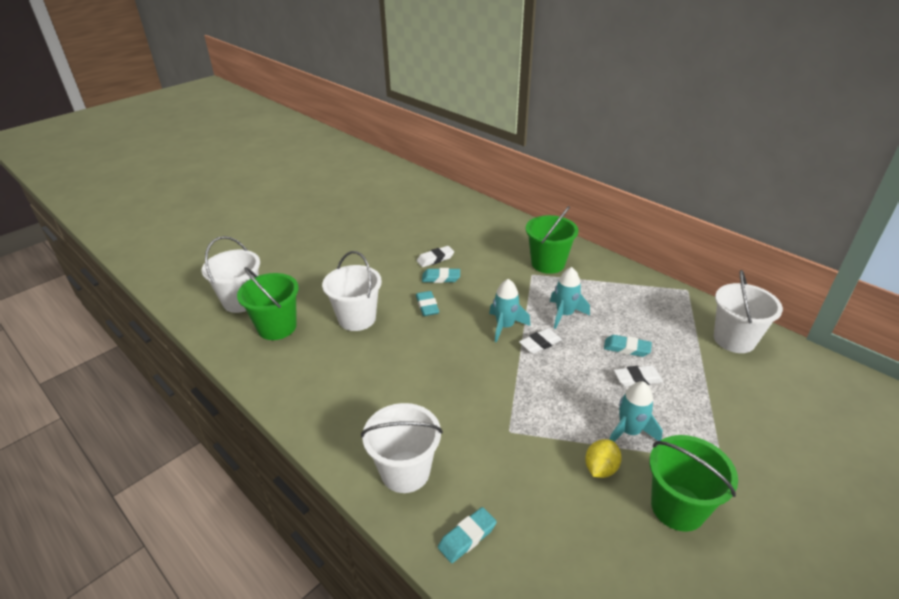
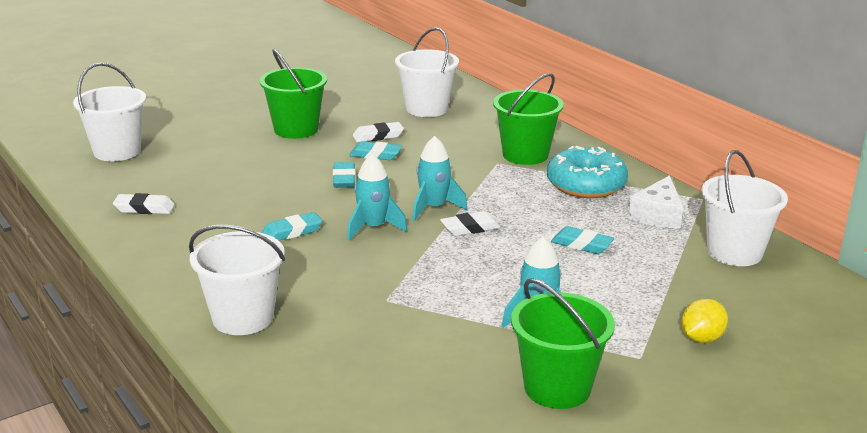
camera: 10 degrees right, 10 degrees down
green bucket [237,267,299,340] -> green bucket moved to [260,49,327,139]
white bucket [322,251,382,331] -> white bucket moved to [395,27,459,117]
turquoise eraser [438,507,497,563] -> turquoise eraser moved to [262,212,322,241]
turquoise rocket [550,267,590,329] -> turquoise rocket moved to [347,154,408,241]
yellow lemon [585,439,622,478] -> yellow lemon moved to [681,299,728,343]
white eraser [614,365,663,387] -> white eraser moved to [113,193,175,214]
none -> turquoise donut [547,146,628,198]
none -> white cheese [628,175,683,228]

